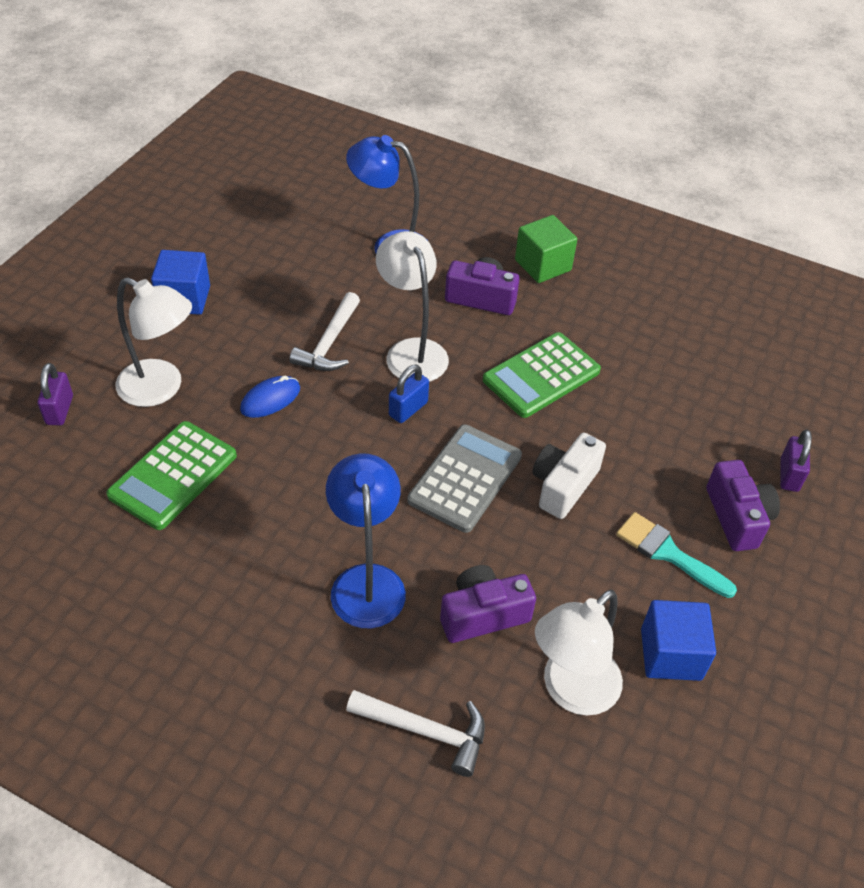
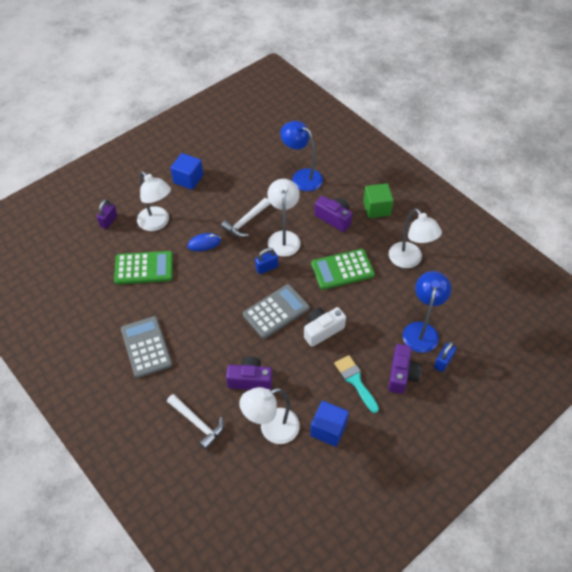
camera: 25 degrees right, 5 degrees up
green calculator [106,421,237,530] -> green calculator turned 150 degrees counterclockwise [114,251,173,285]
blue lamp [326,453,406,628] -> blue lamp moved to [403,271,451,353]
purple padlock [780,429,812,492] -> blue padlock [434,342,456,372]
none -> grey calculator [121,316,172,378]
none -> white lamp [389,208,442,268]

